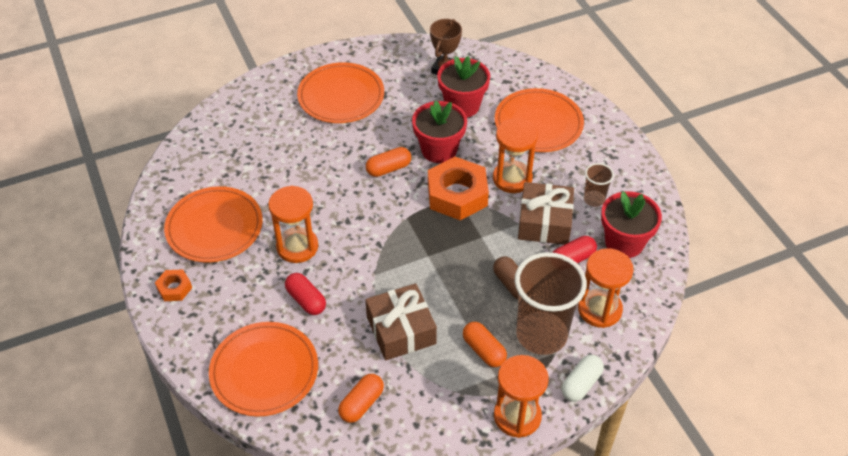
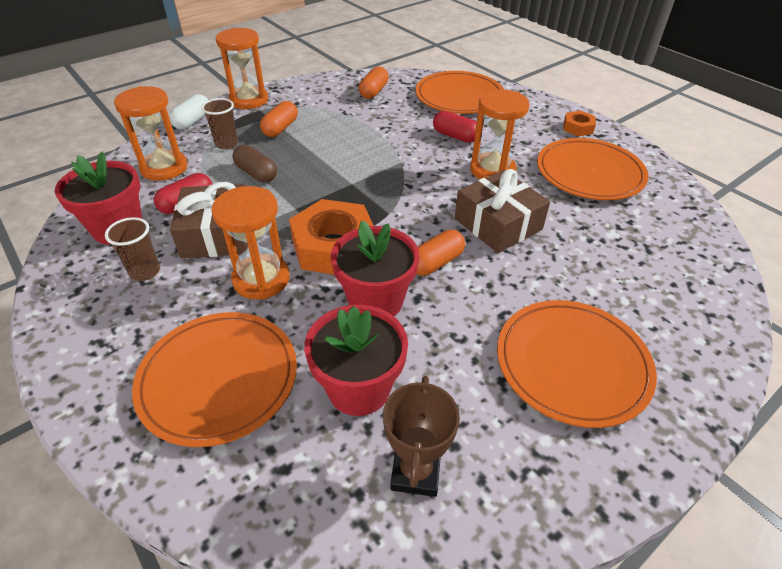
camera: 165 degrees right, 5 degrees down
brown gift [365,283,437,360] -> brown gift moved to [455,169,550,253]
orange capsule [463,322,507,367] -> orange capsule turned 75 degrees clockwise [260,101,298,137]
brown cup [515,252,587,355] -> brown cup [201,98,238,149], size x0.47

